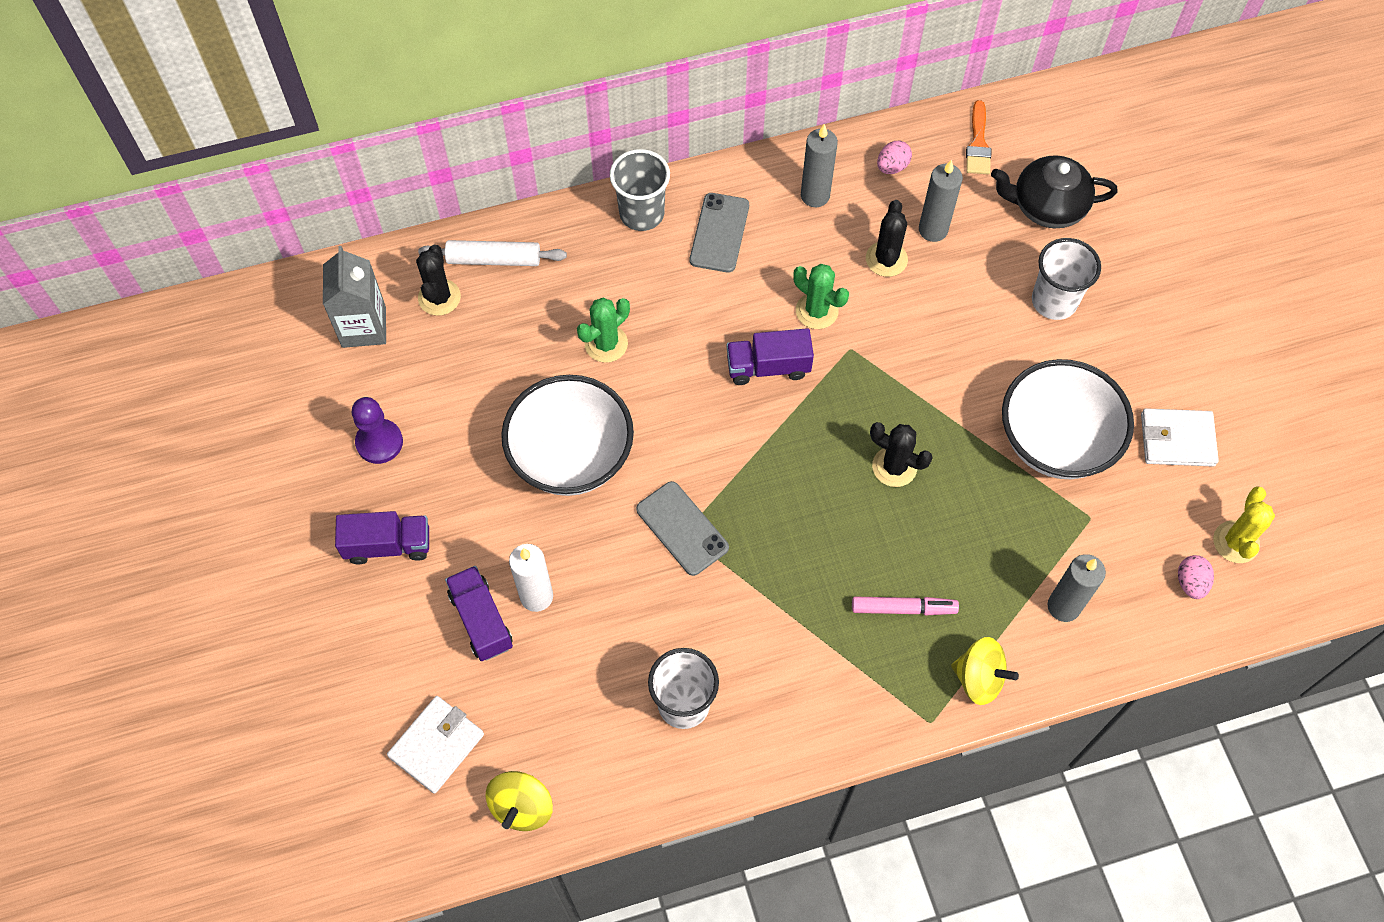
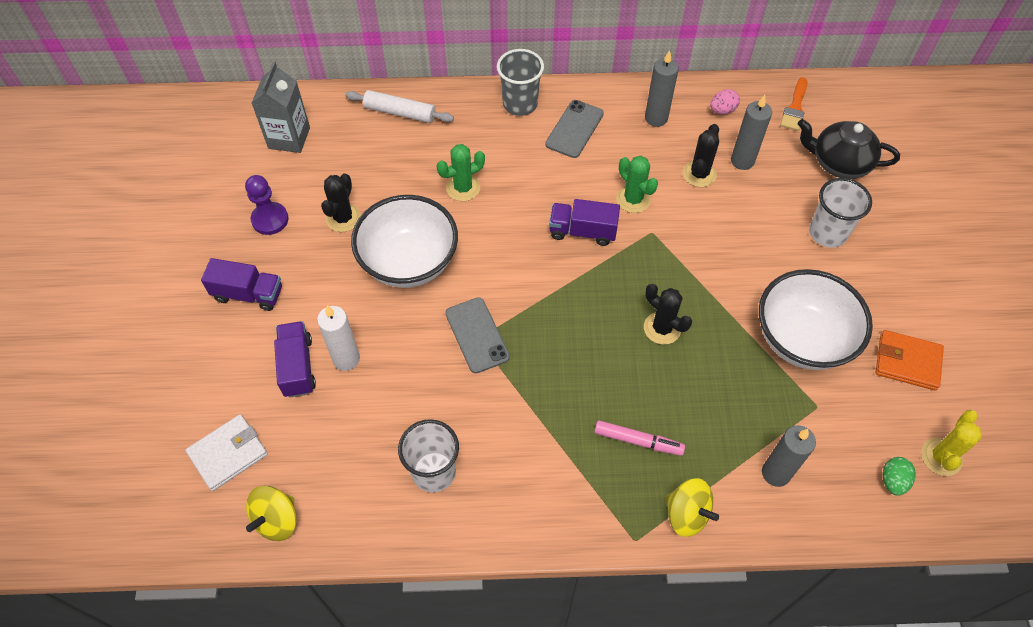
camera: 15 degrees right, 5 degrees down
black cactus [416,245,461,316] -> black cactus moved to [321,173,361,232]
white wallet [1141,408,1219,467] -> orange wallet [876,330,944,390]
pink egg [1178,555,1214,599] -> green egg [883,457,916,496]

